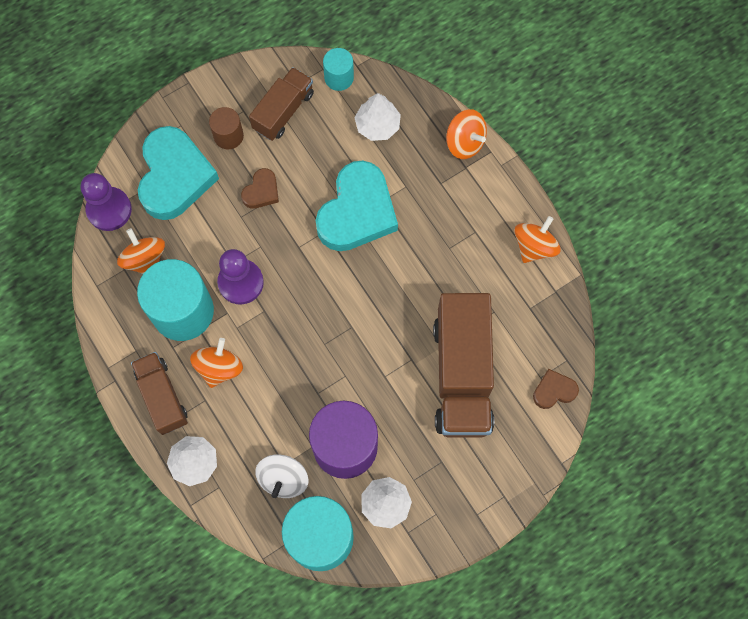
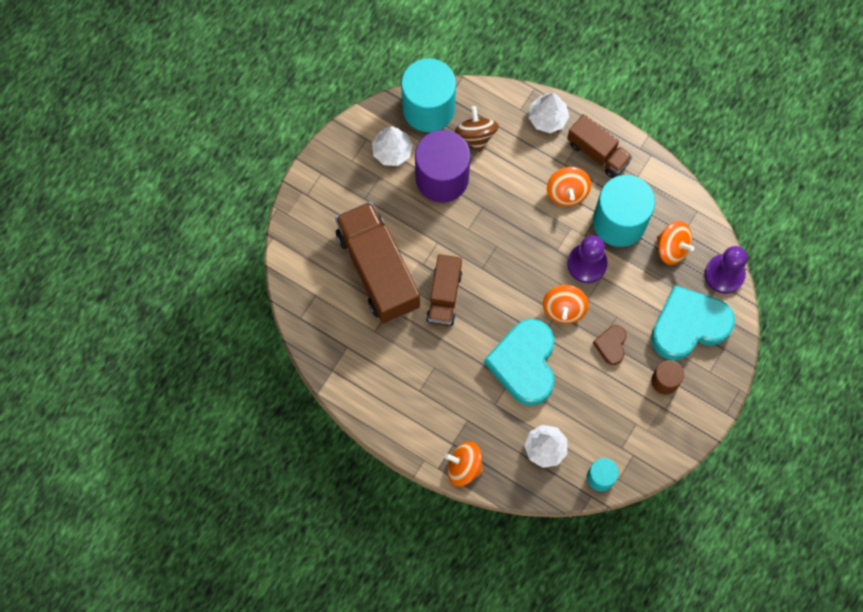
camera: 155 degrees right, 0 degrees up
turquoise heart [138,126,219,220] -> turquoise heart turned 90 degrees clockwise [651,285,735,360]
brown truck [249,67,314,141] -> brown truck moved to [426,254,462,327]
white spinning top [255,454,308,498] -> brown spinning top [455,106,499,152]
orange spinning top [514,216,561,263] -> orange spinning top moved to [543,285,589,324]
brown heart [533,369,579,409] -> none

